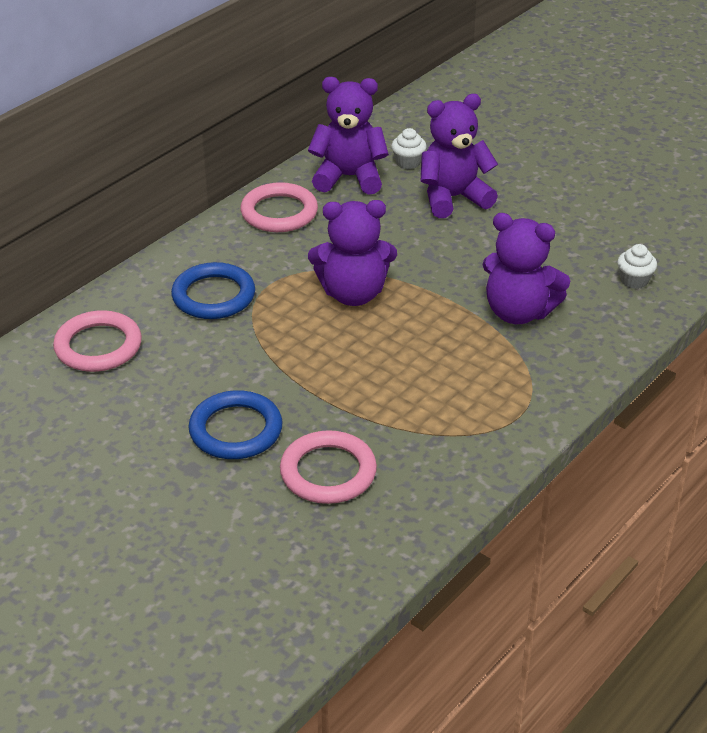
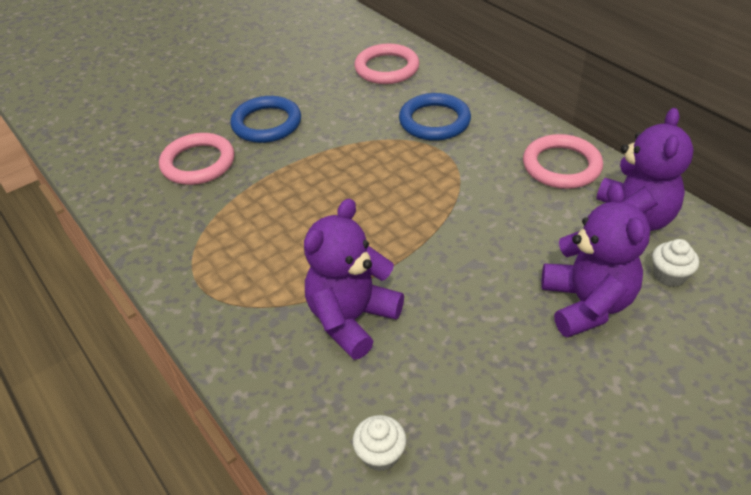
camera: 105 degrees right, 5 degrees up
purple teddy bear [308,200,397,306] -> none

